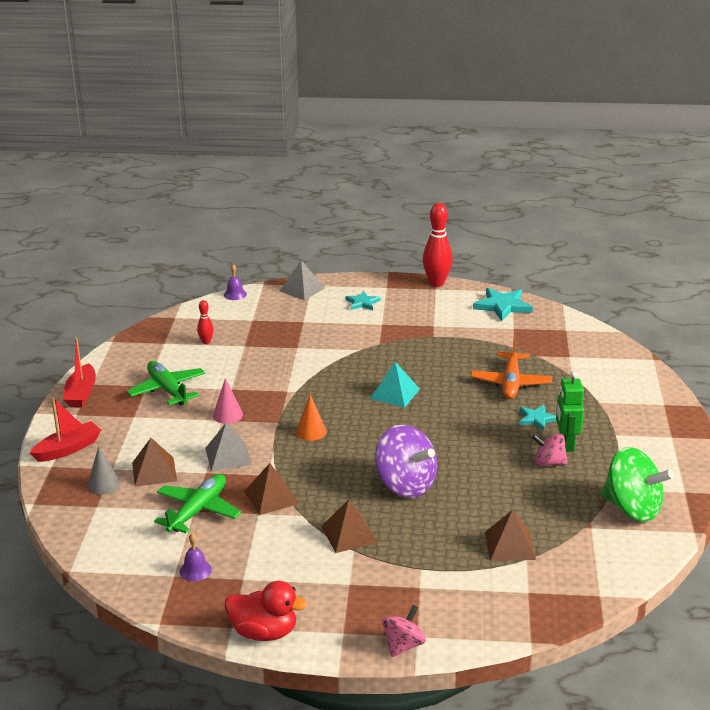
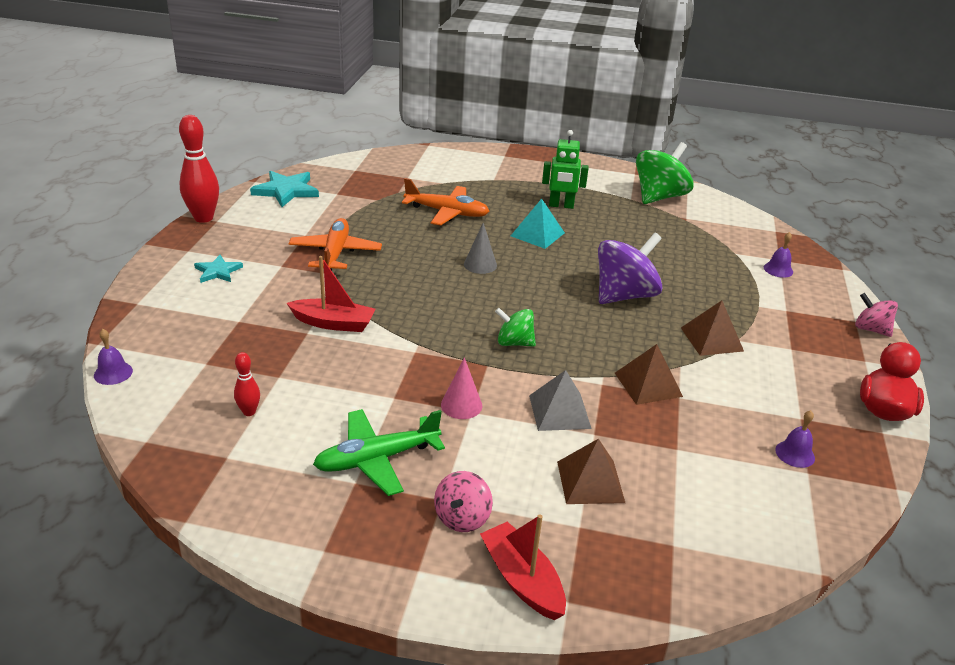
camera: 85 degrees left, 5 degrees up
red boat [63,338,96,408] -> red boat moved to [287,256,375,332]
grey cone [87,446,121,495] -> grey cone moved to [464,223,497,274]
green plane [154,474,241,533] -> none
grey pyramid [279,260,325,300] -> none
orange cone [296,395,327,441] -> green spinning top [495,308,536,347]
turquoise pyramid [370,362,420,408] -> turquoise pyramid moved to [511,199,565,249]
brown pyramid [485,510,536,561] -> none
turquoise star [519,405,556,431] -> none
pink spinning top [532,433,568,466] -> pink spinning top moved to [434,471,493,532]
none -> orange plane [288,218,382,271]
none -> purple bell [764,232,793,278]

